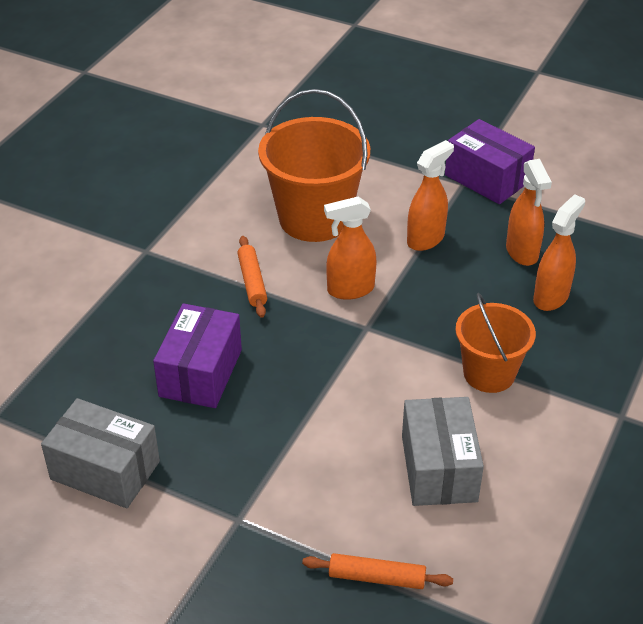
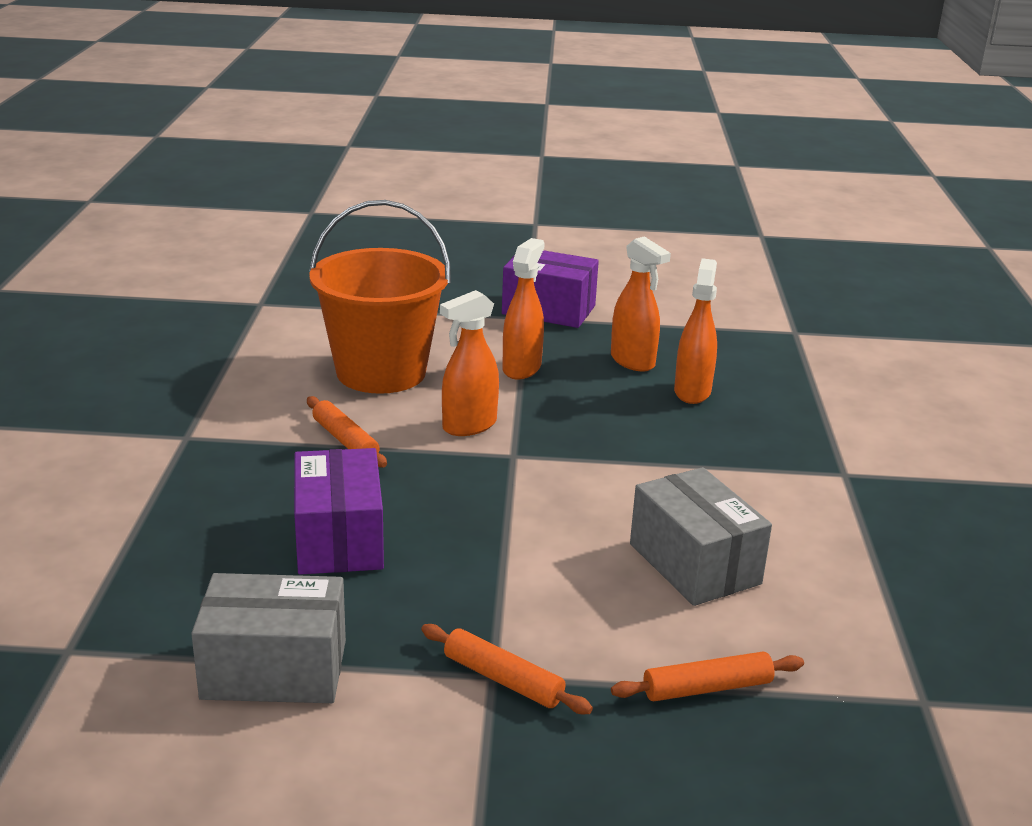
camera: 25 degrees left, 15 degrees down
orange bucket [455,293,536,393] -> none
none -> orange rolling pin [421,624,593,714]

